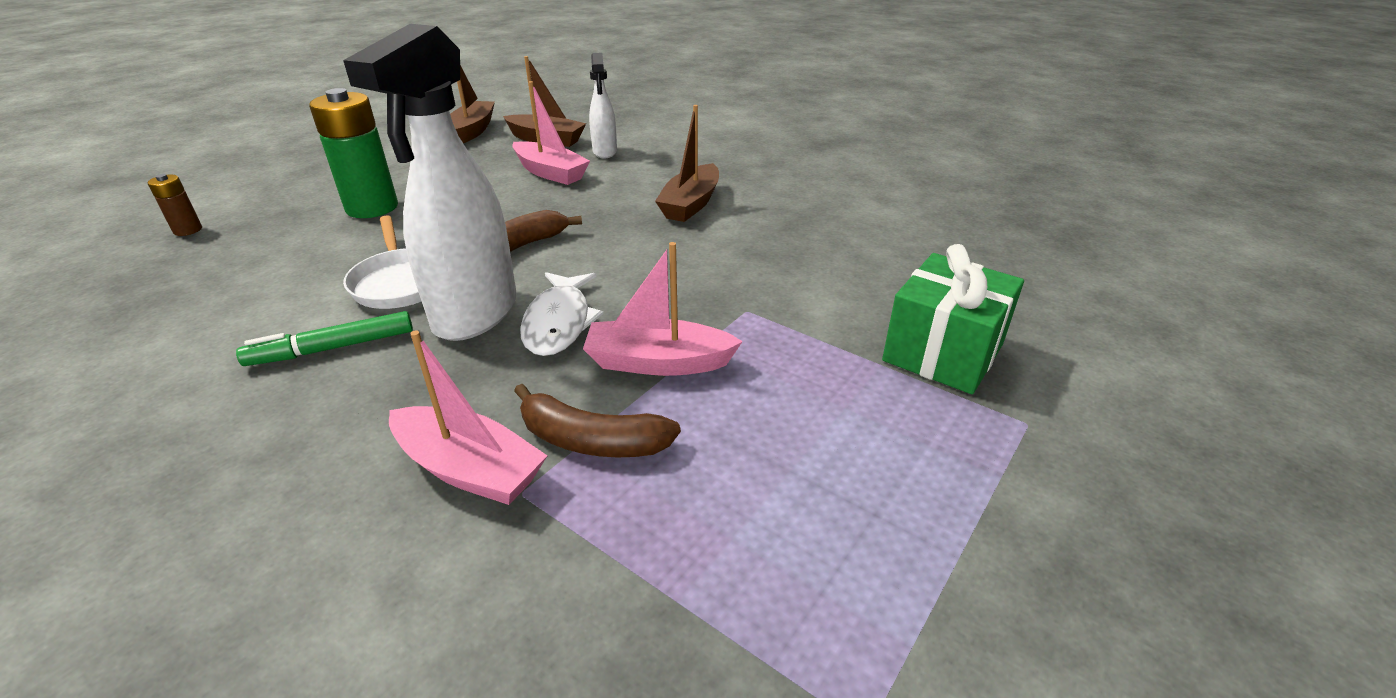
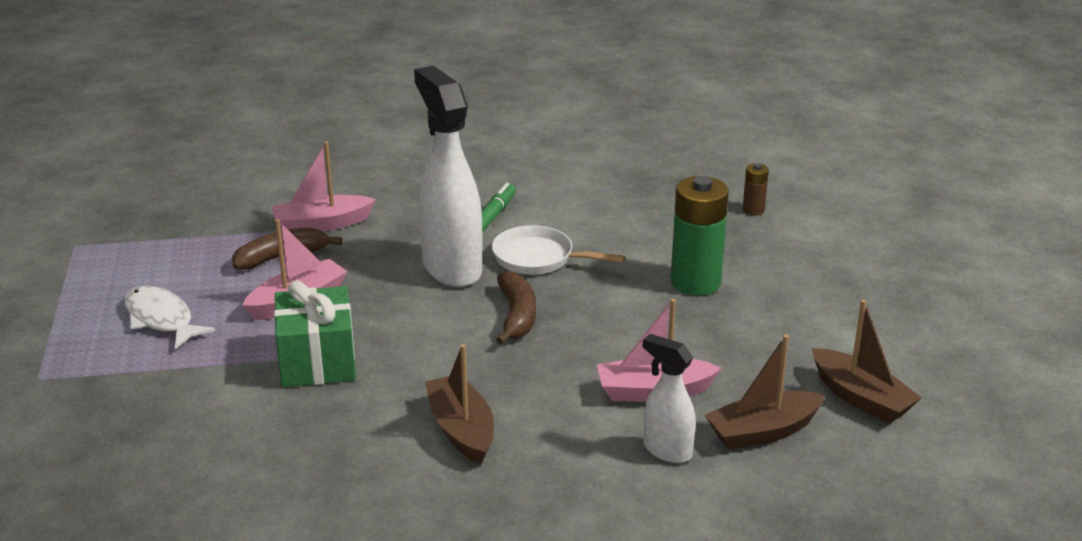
camera: 135 degrees right, 5 degrees down
white fish [520,272,604,356] -> white fish moved to [124,286,216,349]
green gift [882,244,1024,394] -> green gift moved to [274,280,356,388]

